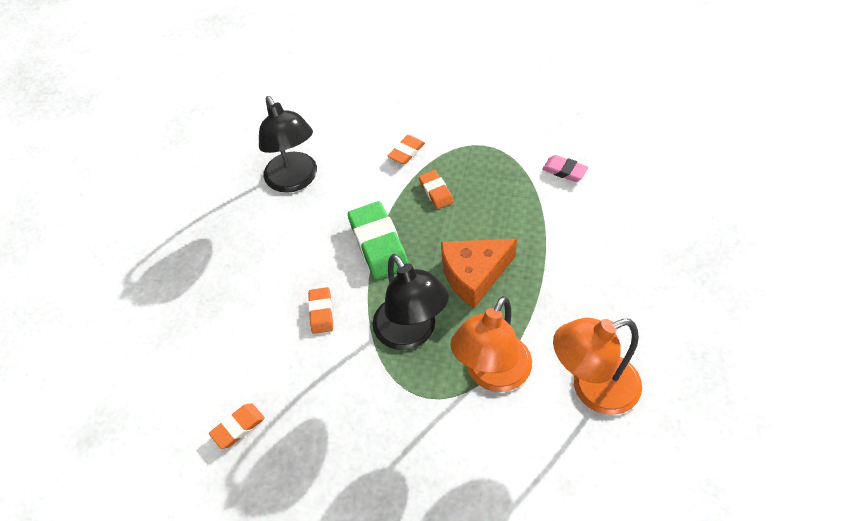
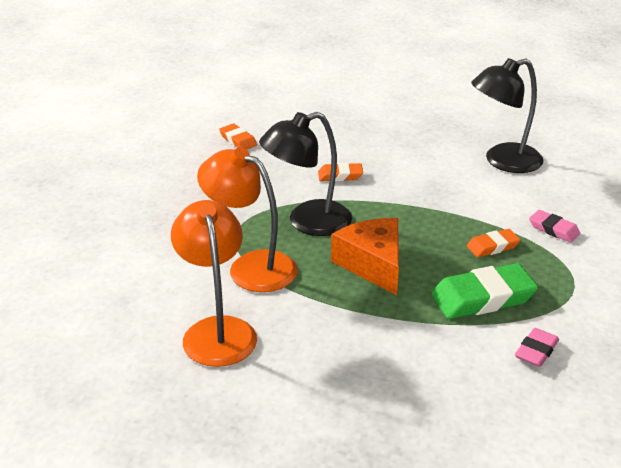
camera: 90 degrees right, 20 degrees down
green eraser [348,201,409,279] -> green eraser moved to [431,263,538,319]
orange eraser [388,135,425,164] -> pink eraser [529,210,580,243]

